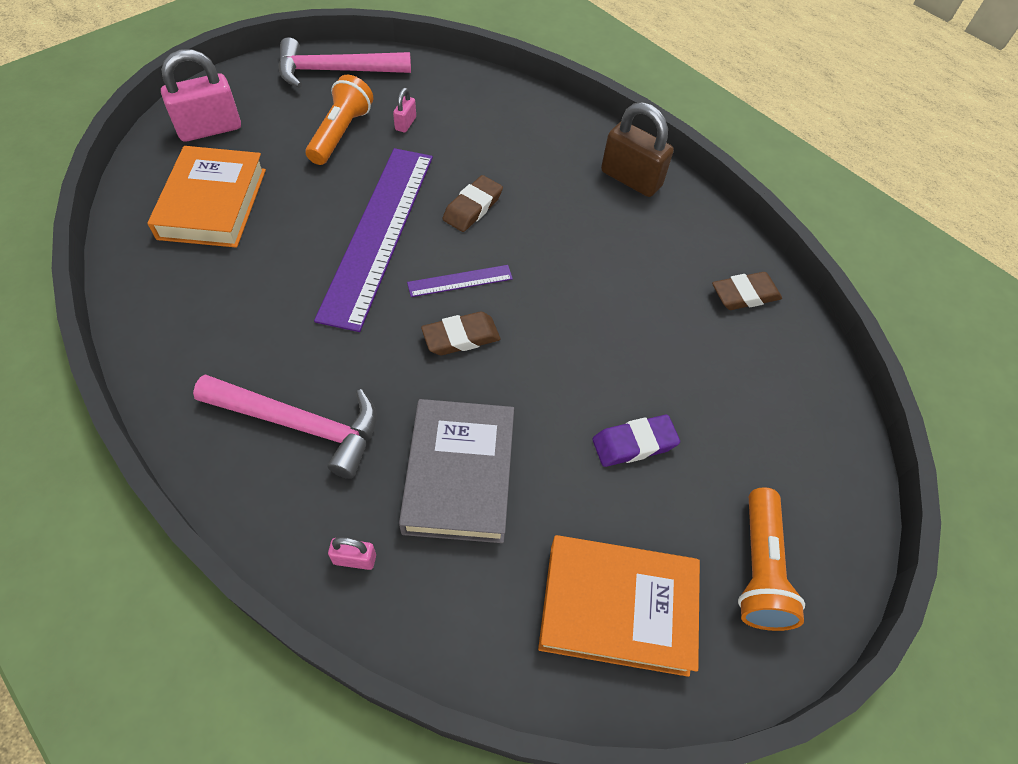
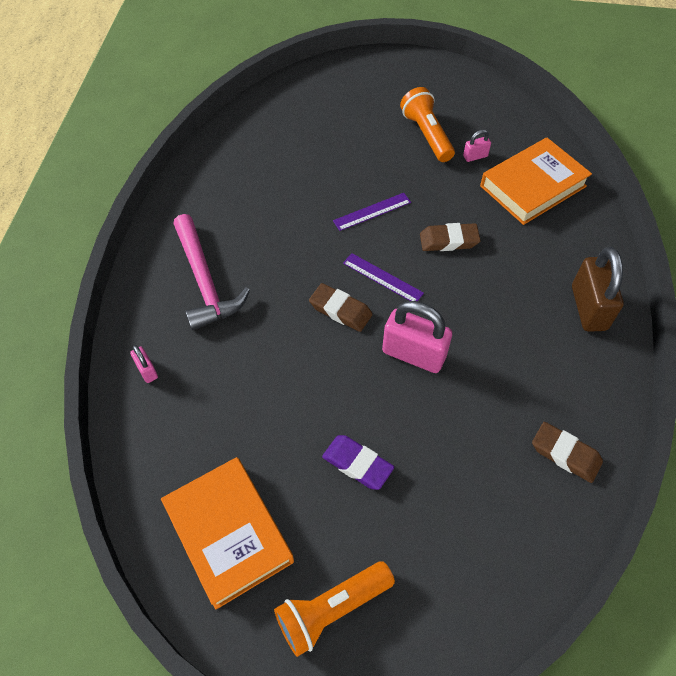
camera: 55 degrees right, 0 degrees up
orange book [148,146,266,248] -> orange book moved to [480,137,592,225]
pink padlock [161,49,241,142] -> pink padlock moved to [382,301,452,373]
pink hammer [278,37,411,88] -> none
orange flashlight [305,75,373,165] -> orange flashlight turned 90 degrees counterclockwise [400,87,455,162]
purple ruler [314,148,433,332] -> purple ruler [333,193,411,231], size x0.42
grey book [399,399,514,543] -> none

